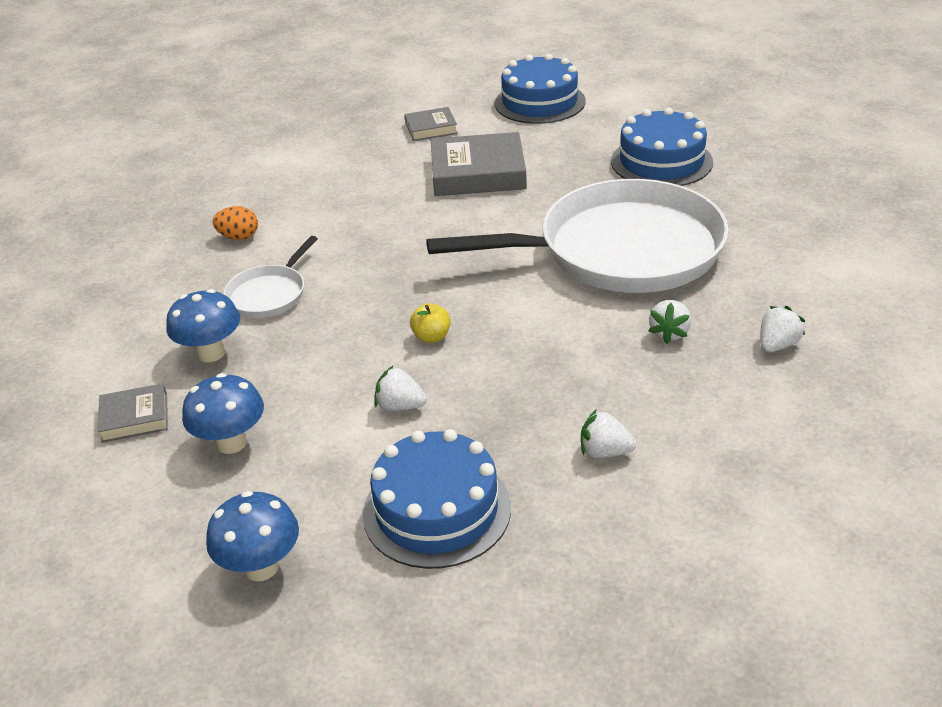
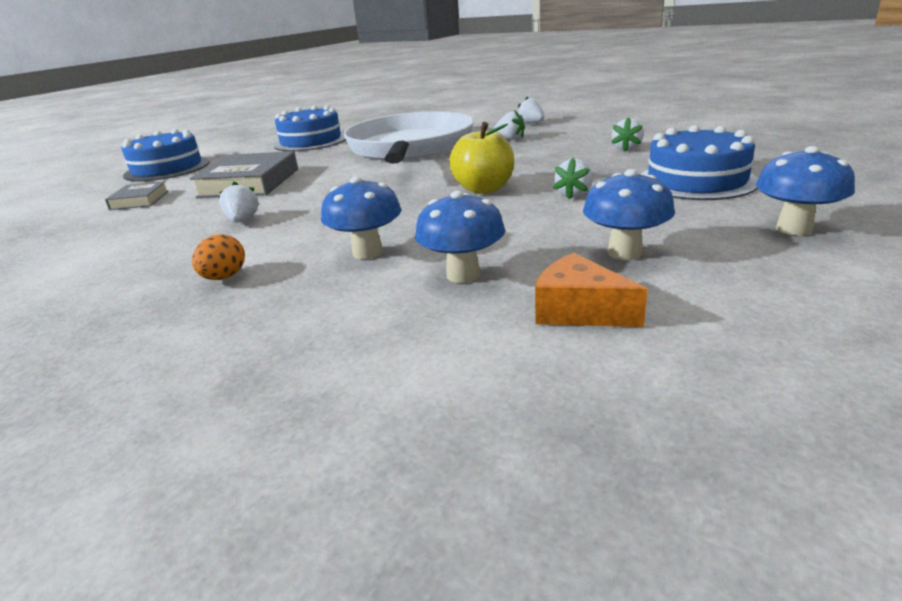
camera: 80 degrees left, 10 degrees down
grey book [97,383,168,443] -> orange cheese [535,253,648,327]
white pan [223,236,318,318] -> blue mushroom [321,177,401,259]
yellow apple [410,303,451,343] -> yellow apple [449,122,514,194], size x1.83
none -> white strawberry [219,182,259,223]

